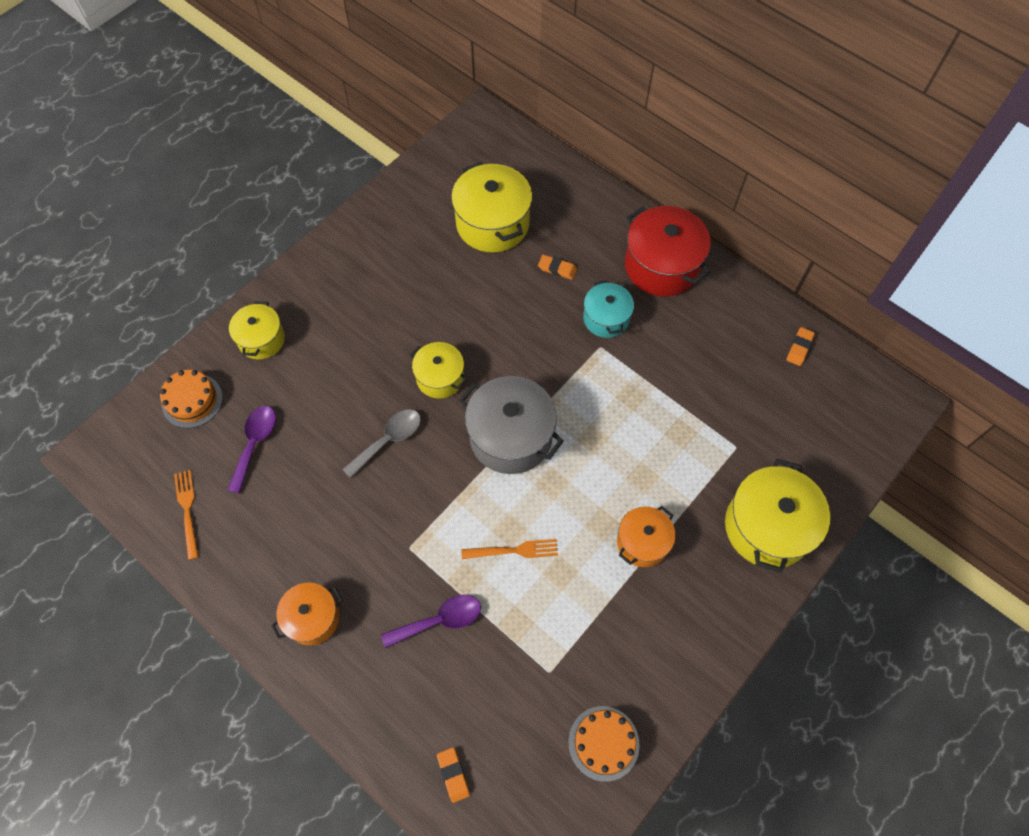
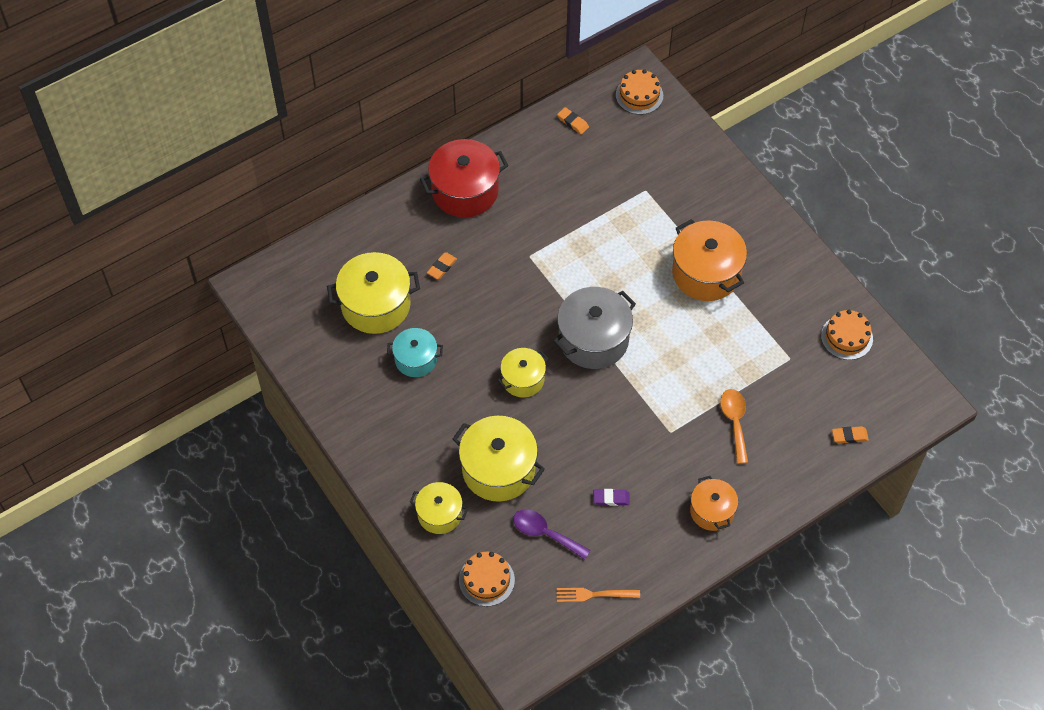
camera: 75 degrees left, 5 degrees down
grey spoon [342,409,421,478] -> none
purple spoon [381,595,481,648] -> orange spoon [720,389,748,464]
orange fork [461,539,558,559] -> none
turquoise pot [583,280,634,338] -> turquoise pot moved to [387,328,443,377]
orange pot [617,506,676,567] -> orange pot [672,219,747,301], size x1.67
yellow pot [725,459,830,573] -> yellow pot moved to [453,416,545,502]
none -> purple eraser [593,489,630,506]
none -> orange cake [616,69,663,115]

